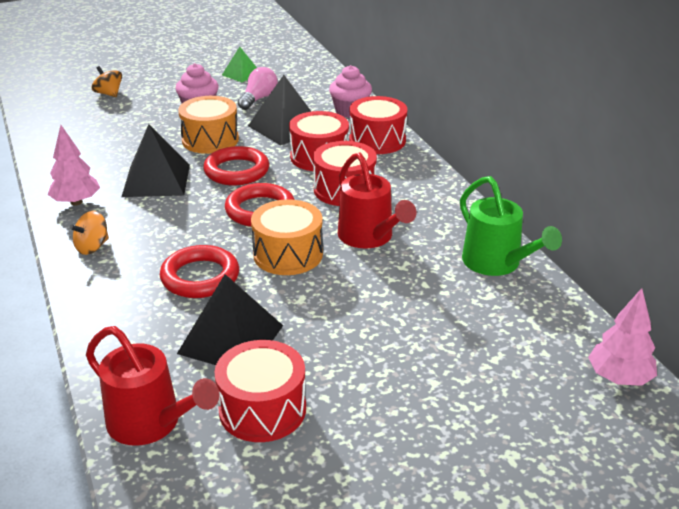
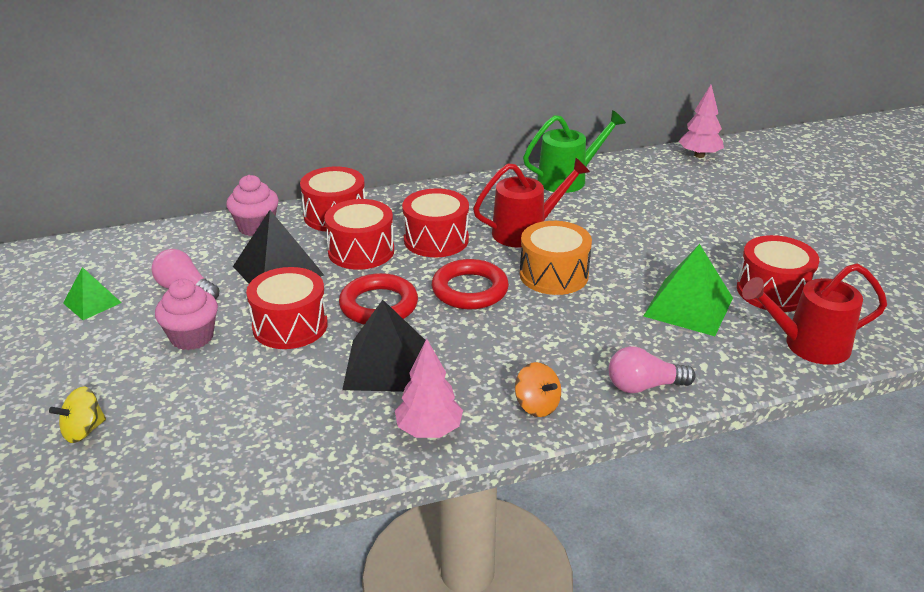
camera: 85 degrees left, 0 degrees up
red watering can [86,326,219,446] -> red watering can turned 135 degrees counterclockwise [742,263,887,365]
orange spinning top [92,66,122,97] -> yellow spinning top [49,386,106,443]
red ring [160,245,239,298] -> none
black pyramid [177,274,283,365] -> green pyramid [643,244,733,336]
orange drum [178,96,239,154] -> red drum [246,267,328,349]
none -> pink light bulb [609,346,696,393]

